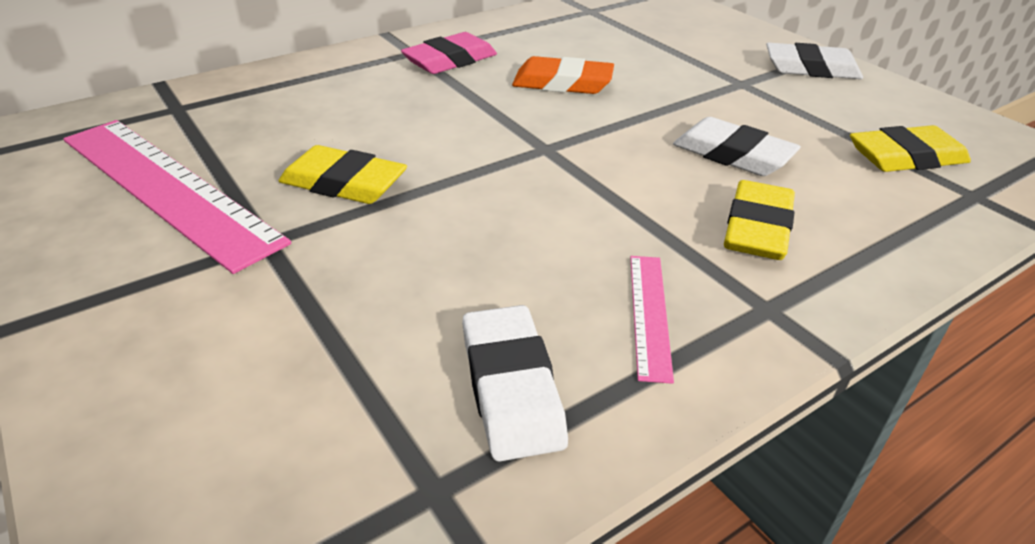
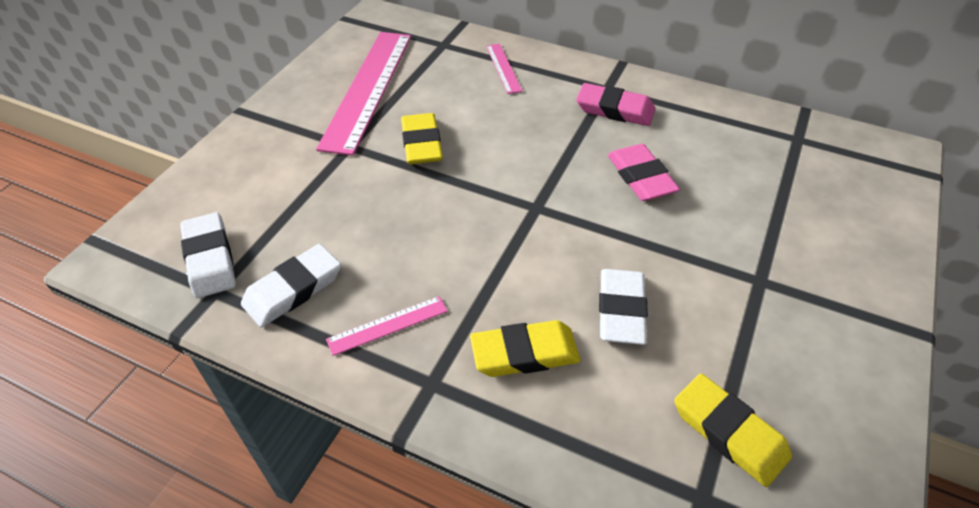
camera: 60 degrees right, 10 degrees up
orange eraser [512,56,614,94] -> pink eraser [608,144,680,201]
white eraser [766,43,863,79] -> white eraser moved to [180,212,236,298]
none -> pink ruler [486,44,522,94]

